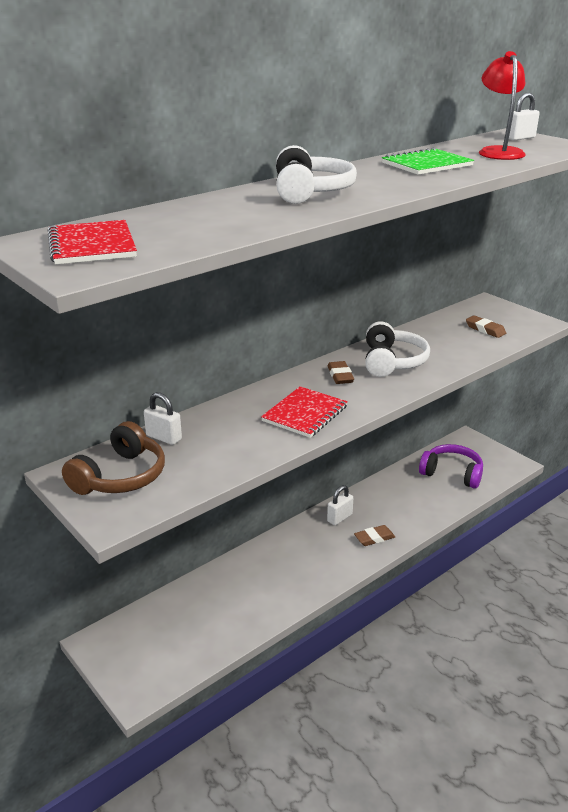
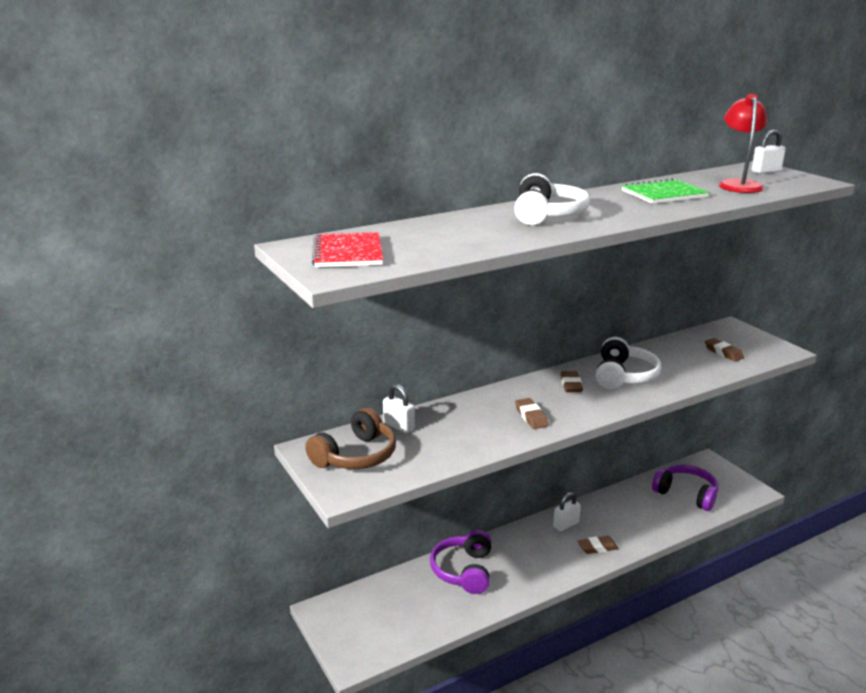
camera: 10 degrees right, 5 degrees down
red notebook [261,386,348,438] -> brown eraser [515,398,549,429]
none -> purple headphones [430,530,492,594]

